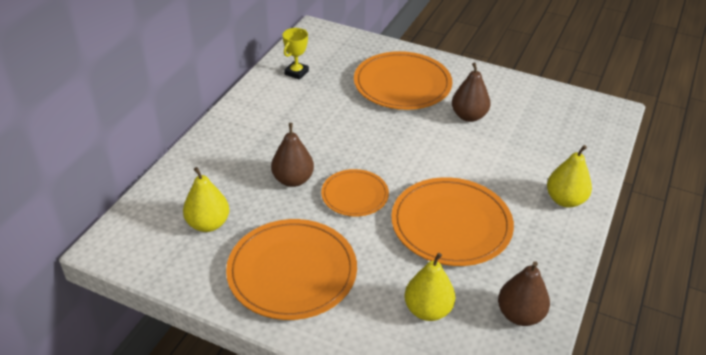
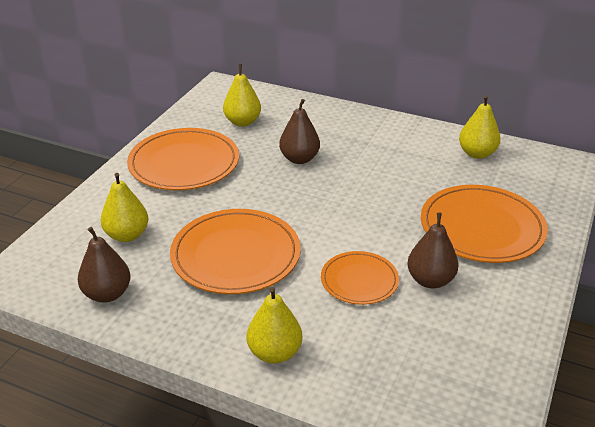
camera: 90 degrees right, 5 degrees down
yellow trophy [283,28,309,80] -> yellow pear [459,95,501,159]
orange plate [321,169,389,217] -> orange plate moved to [321,251,399,305]

